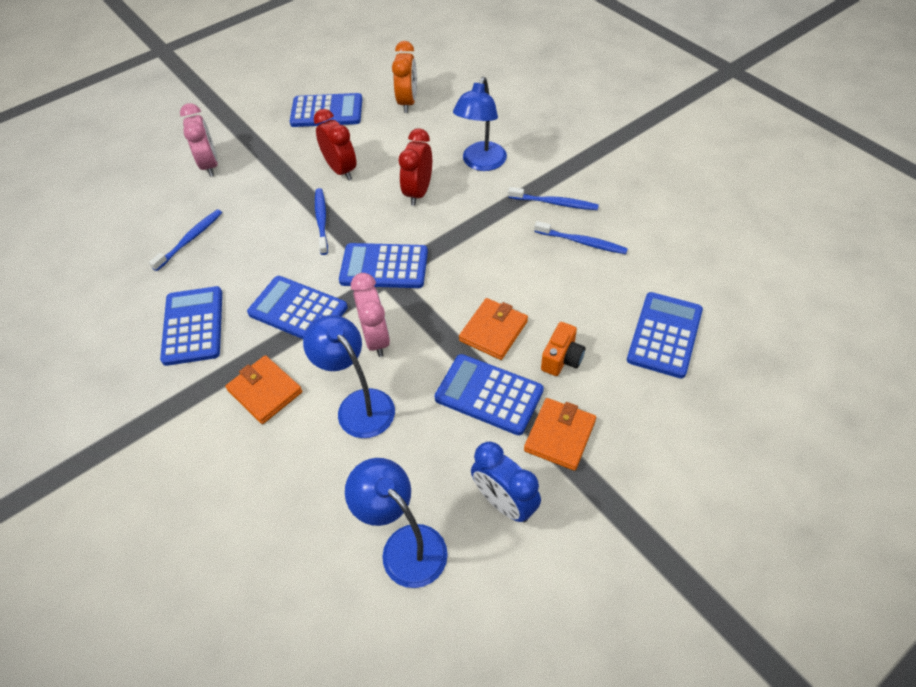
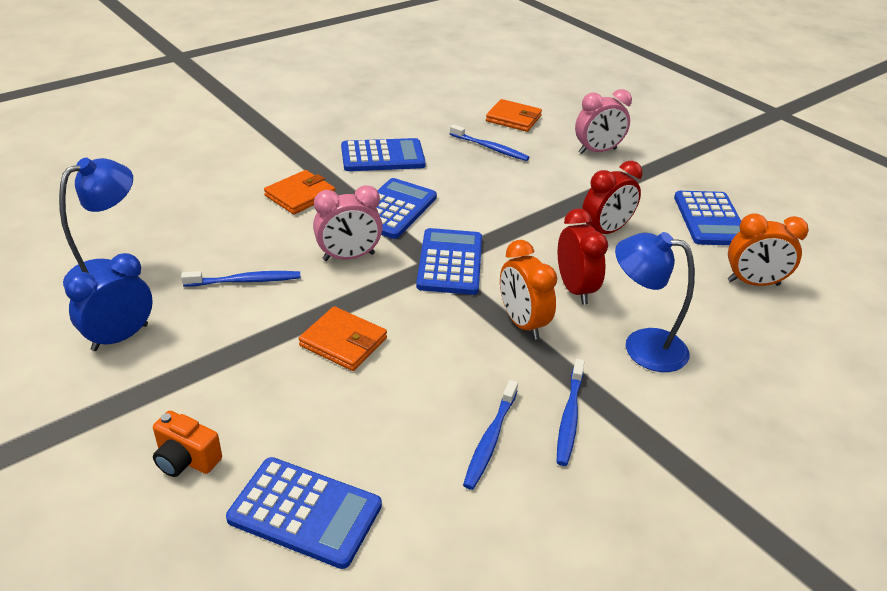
camera: 85 degrees right, 15 degrees down
blue lamp [303,315,395,438] -> none
blue toothbrush [315,188,328,255] -> blue toothbrush moved to [181,271,300,287]
red clock [399,128,432,206] -> red clock turned 60 degrees clockwise [558,208,608,305]
blue calculator [434,354,544,435] -> none
orange wallet [524,398,596,471] -> orange wallet moved to [486,99,542,132]
orange camera [541,322,585,376] -> orange camera moved to [153,411,222,477]
none -> orange clock [500,240,557,340]

